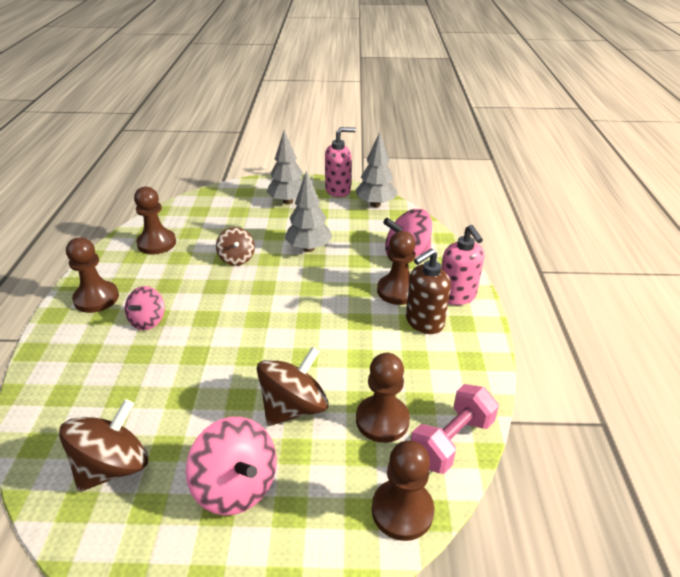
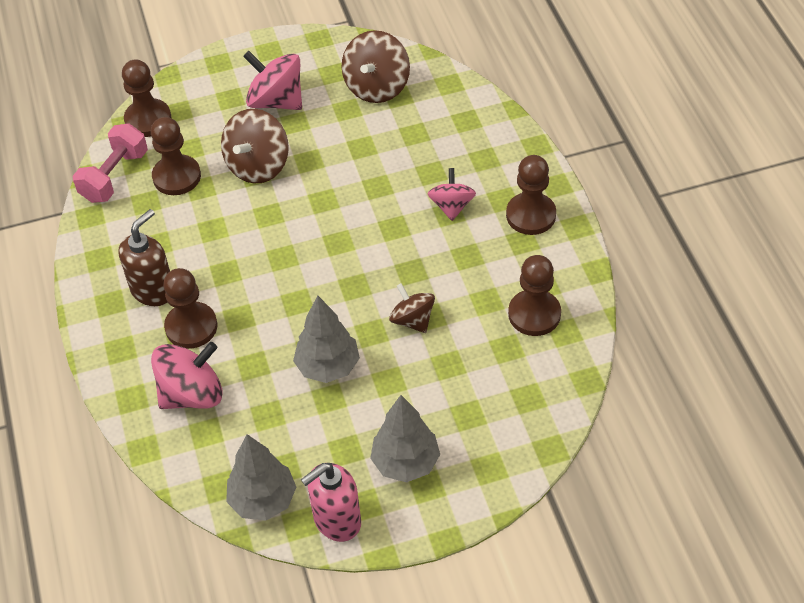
camera: 165 degrees right, 15 degrees up
pink soap dispenser [441,225,484,305] -> none

